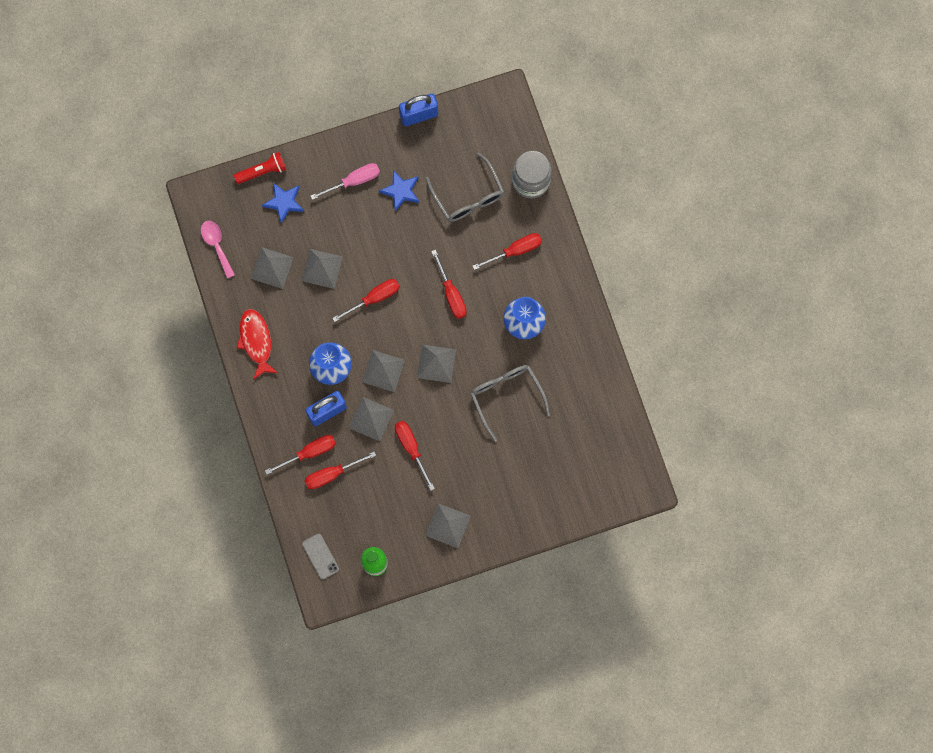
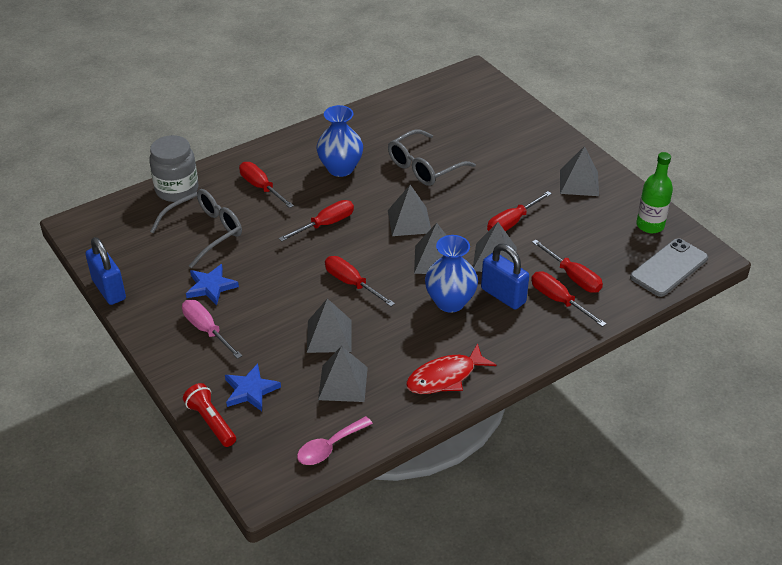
camera: 105 degrees left, 35 degrees down
grey phone [302,533,339,579] -> grey phone [630,238,708,297], size x1.61

